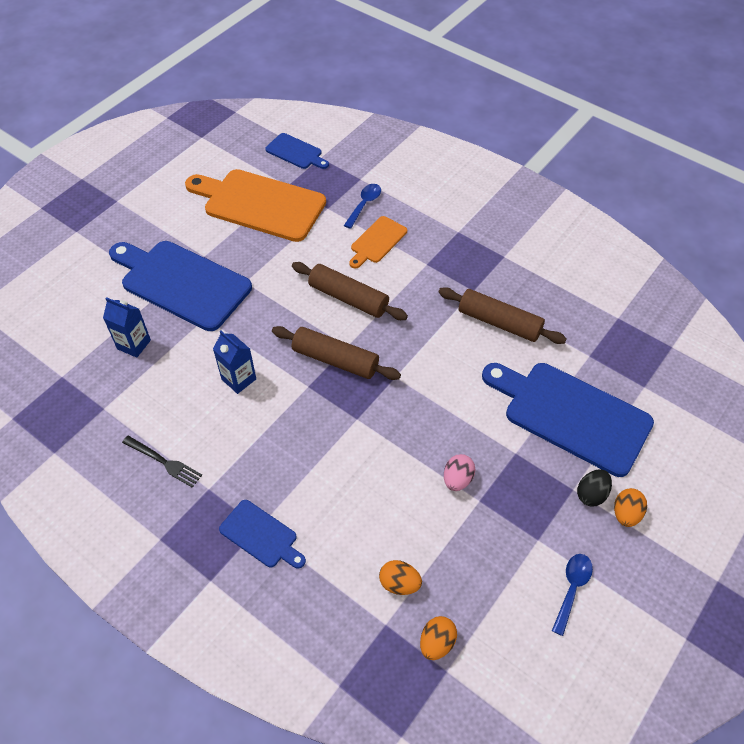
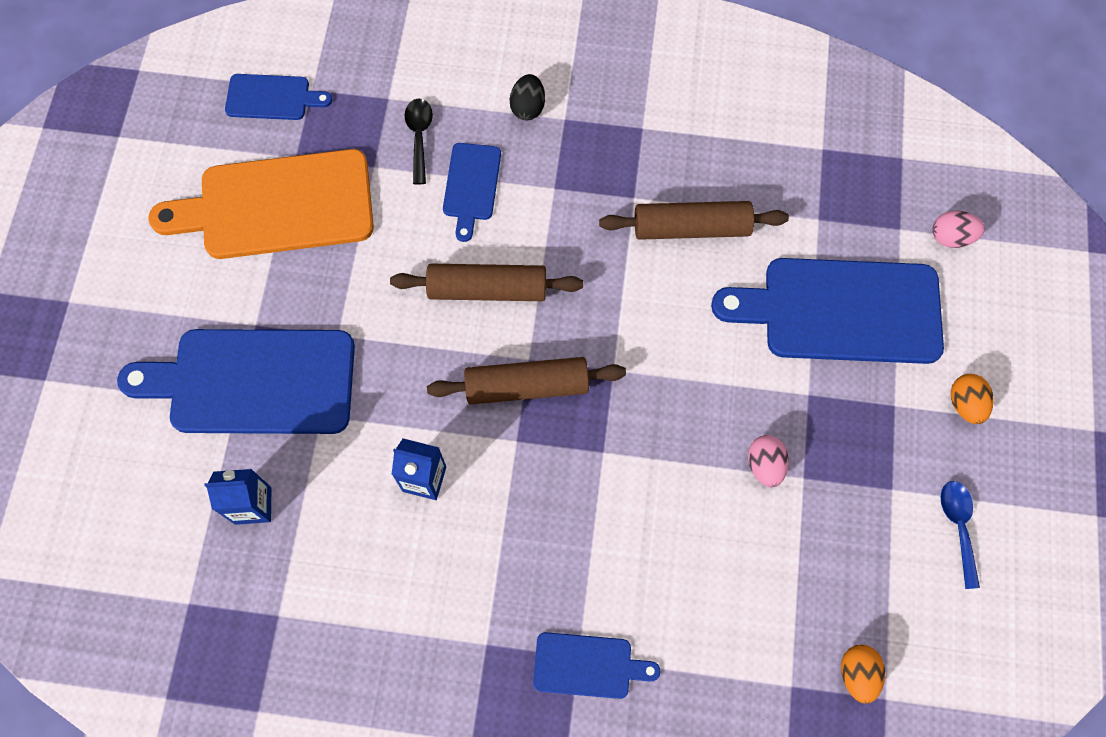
camera: 30 degrees left, 15 degrees up
black fork [122,436,202,488] -> none
blue spoon [344,184,381,229] -> black spoon [405,98,433,185]
orange cutting board [349,216,407,268] -> blue cutting board [443,143,501,242]
orange egg [379,560,422,595] -> none
black egg [577,469,612,507] -> black egg moved to [510,74,545,120]
none -> pink egg [933,211,985,248]

